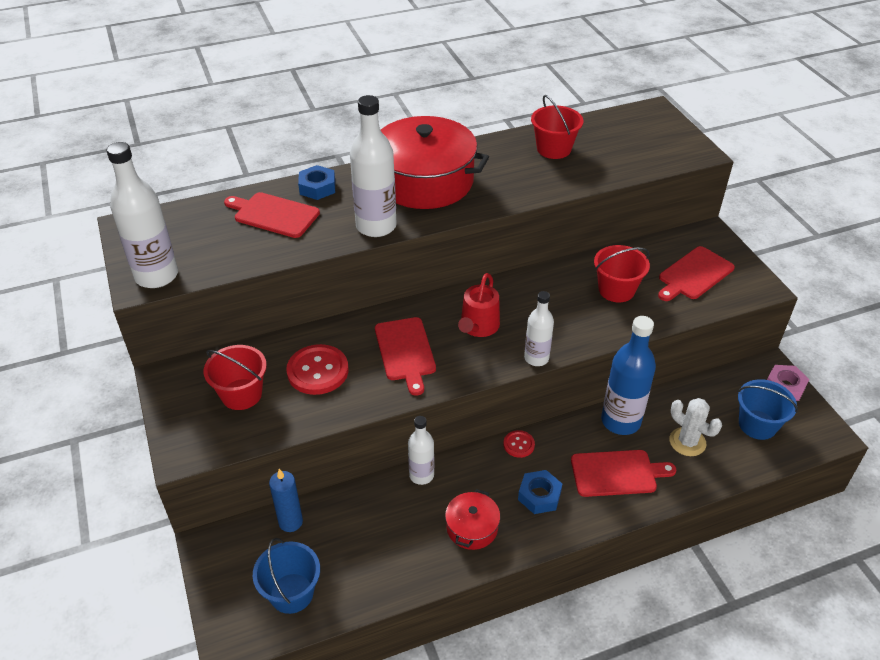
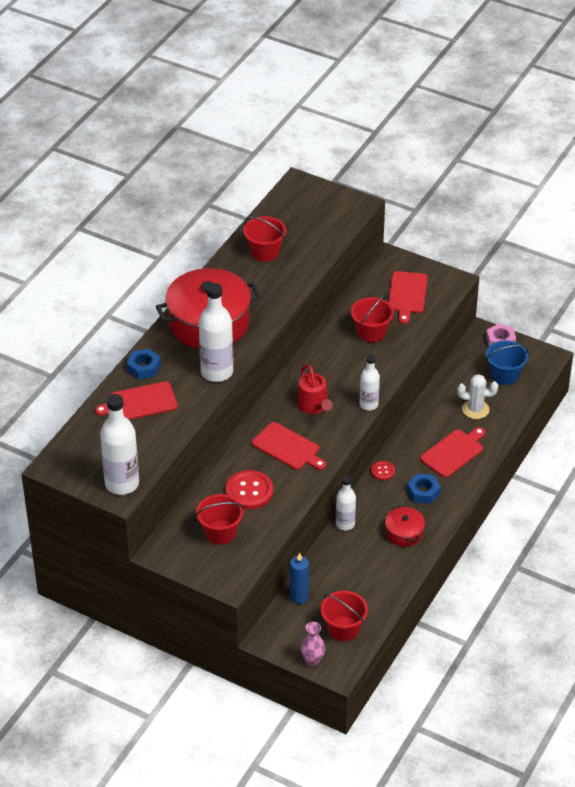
camera: 40 degrees left, 0 degrees up
blue bucket [253,538,320,614] -> red bucket [321,591,368,641]
blue bottle [601,316,656,435] -> none
none -> pink vase [301,622,325,666]

